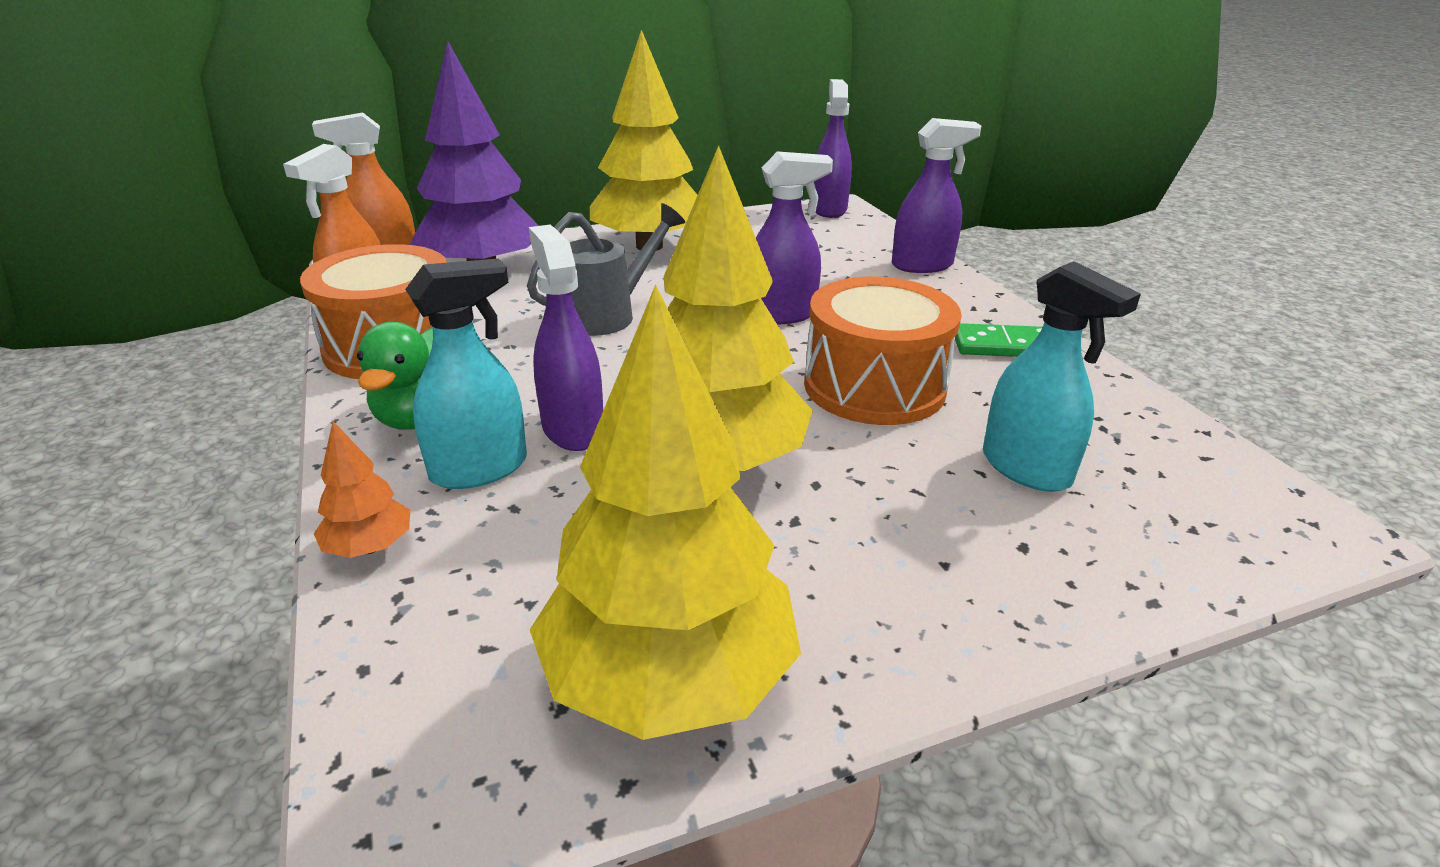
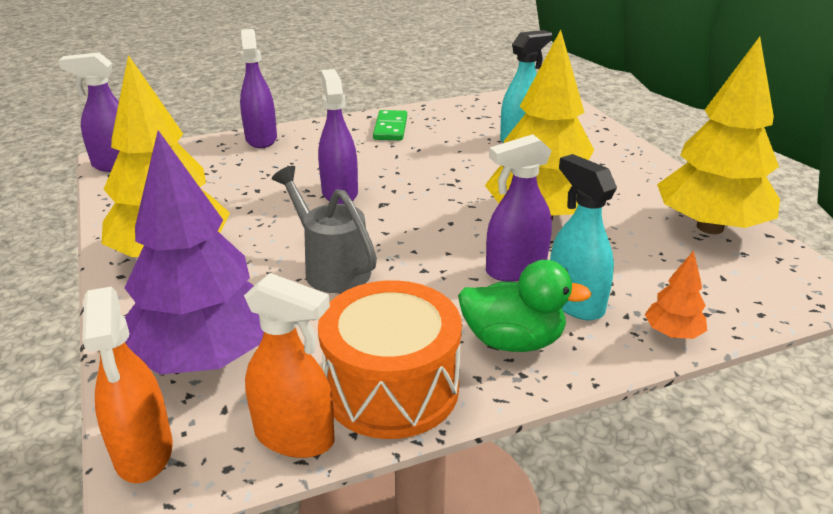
camera: 90 degrees left, 0 degrees up
orange drum [804,277,961,425] -> none

